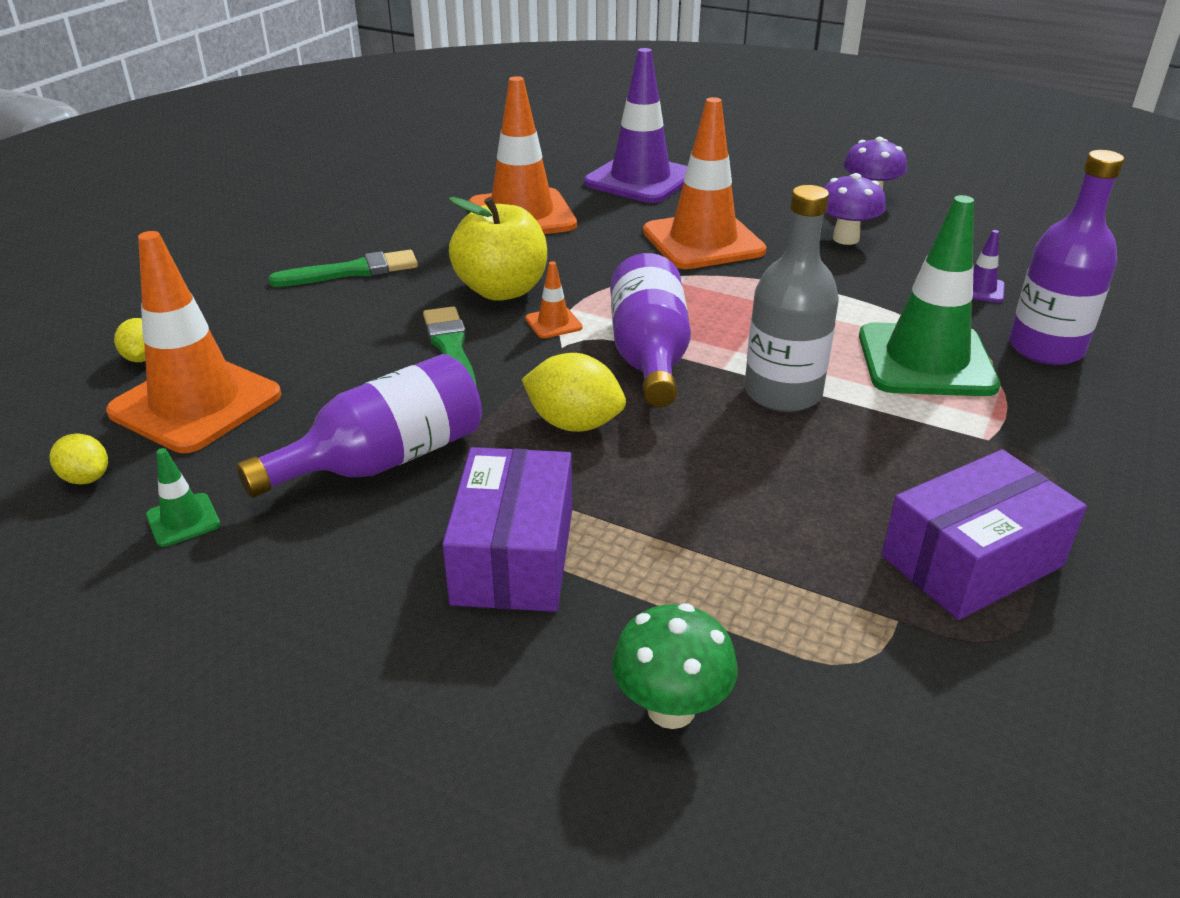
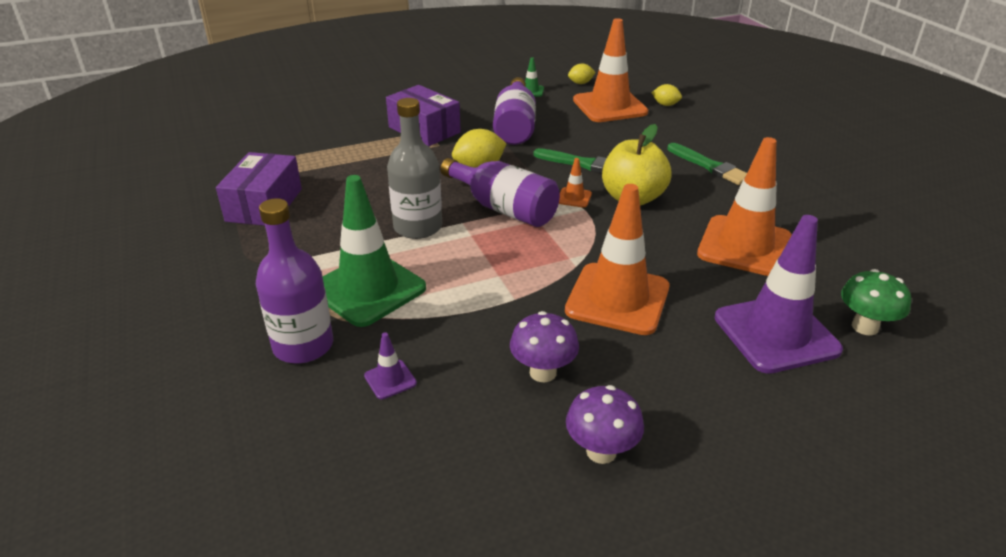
camera: 130 degrees right, 0 degrees up
green brush [268,250,418,287] -> green brush turned 60 degrees counterclockwise [667,143,747,185]
green mushroom [612,603,738,729] -> green mushroom moved to [841,269,911,336]

